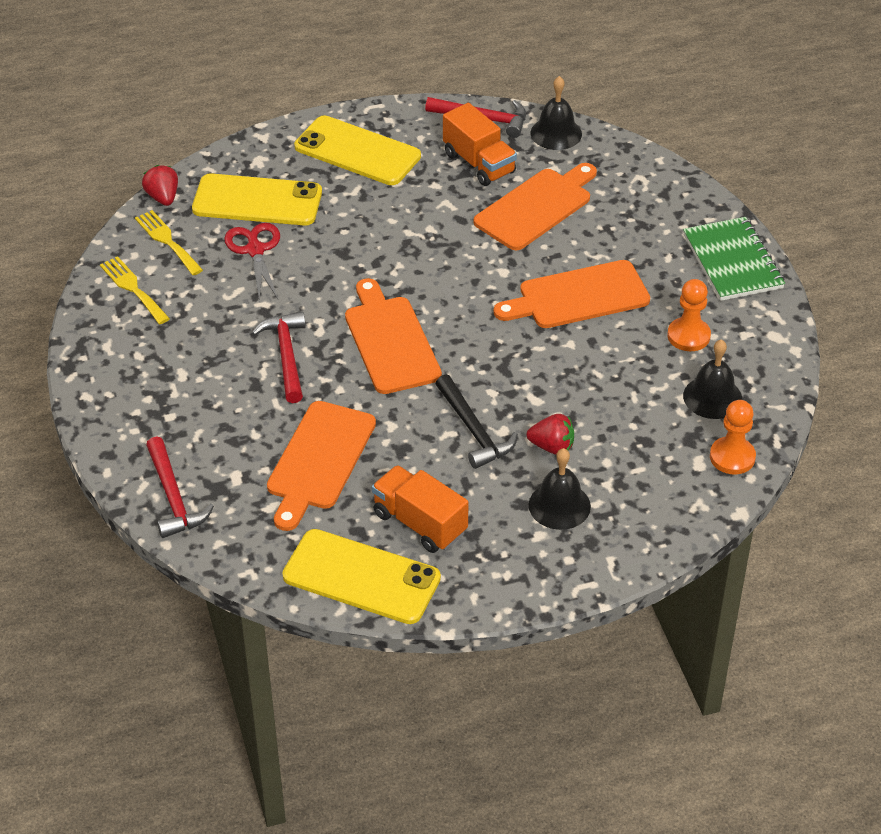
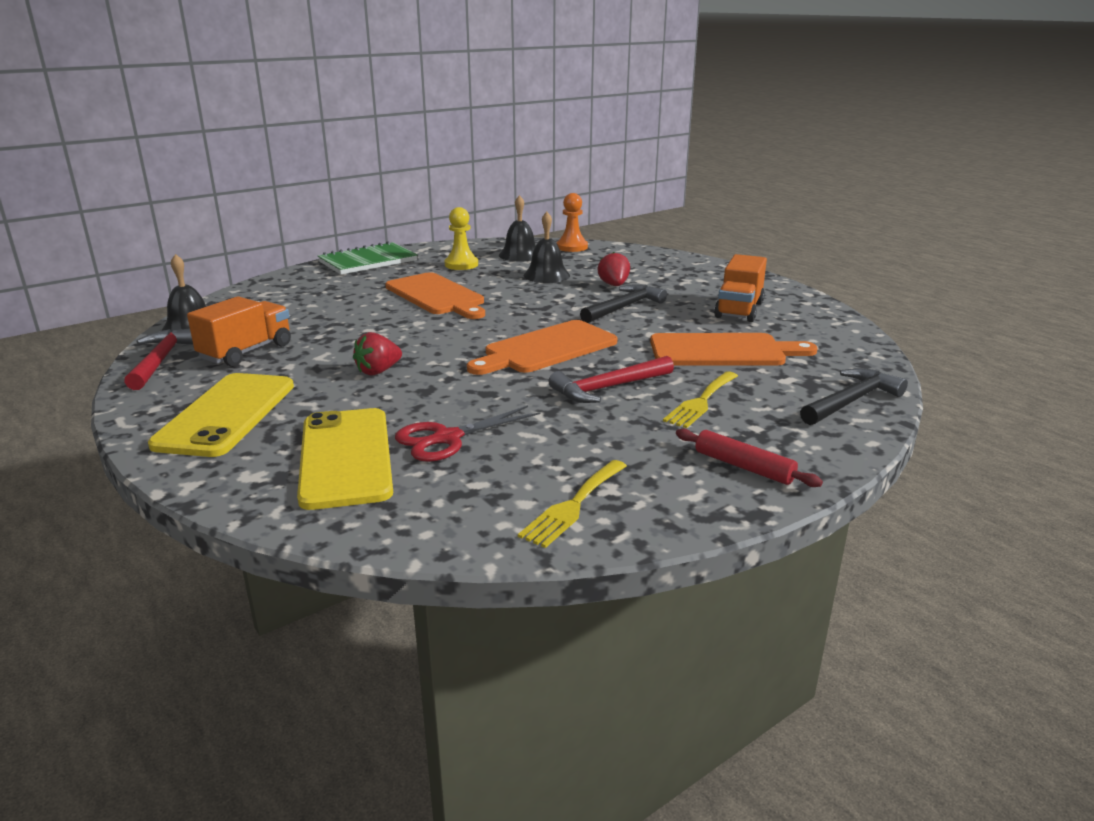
camera: 110 degrees left, 20 degrees down
yellow fork [135,210,203,275] -> yellow fork moved to [663,371,738,428]
red strawberry [142,165,178,206] -> red strawberry moved to [353,332,402,375]
red hammer [146,436,214,538] -> black hammer [800,368,908,425]
yellow phone [282,529,441,624] -> none
orange cutting board [474,163,597,250] -> none
black bell [529,448,591,530] -> black bell moved to [524,212,570,283]
orange pawn [667,279,711,351] -> yellow pawn [444,207,478,270]
none -> red rolling pin [676,428,823,487]

